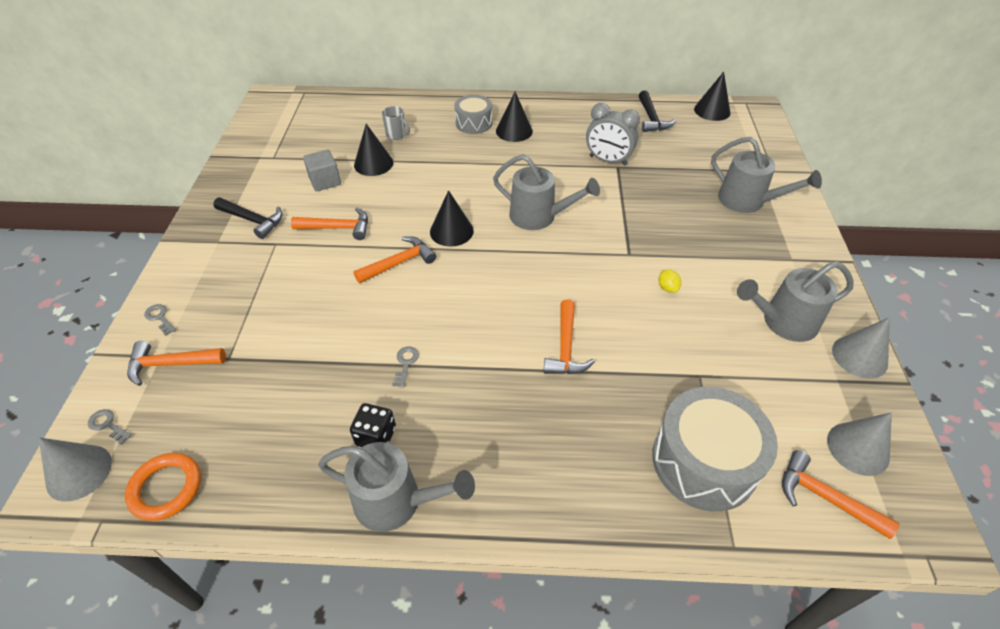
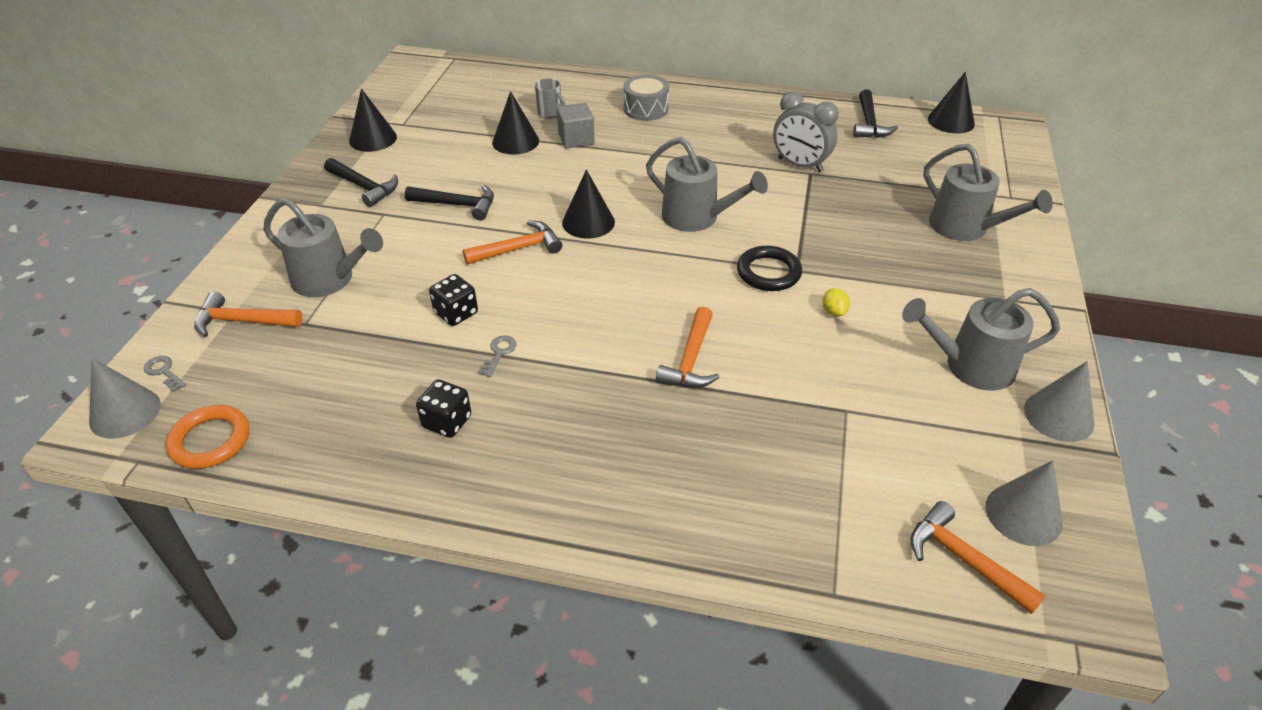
camera: 10 degrees right, 5 degrees down
grey key [144,304,176,336] -> none
orange hammer [291,208,368,240] -> black hammer [405,185,494,220]
grey cube [303,149,341,192] -> grey cube moved to [557,103,595,148]
grey watering can [318,442,475,532] -> grey watering can moved to [263,198,383,297]
black cone [496,92,533,142] -> black cone moved to [349,89,397,152]
grey drum [652,387,778,512] -> none
none -> black dice [429,274,478,326]
none -> black ring [737,246,802,291]

